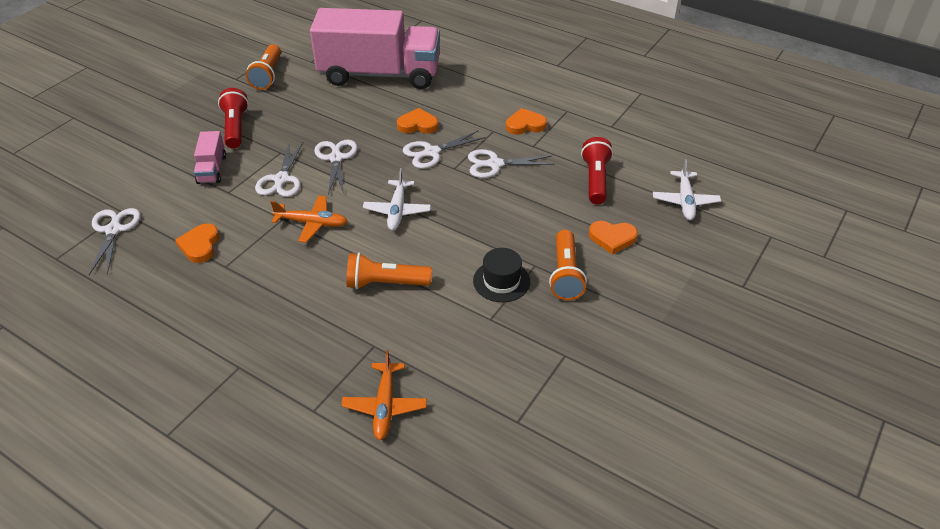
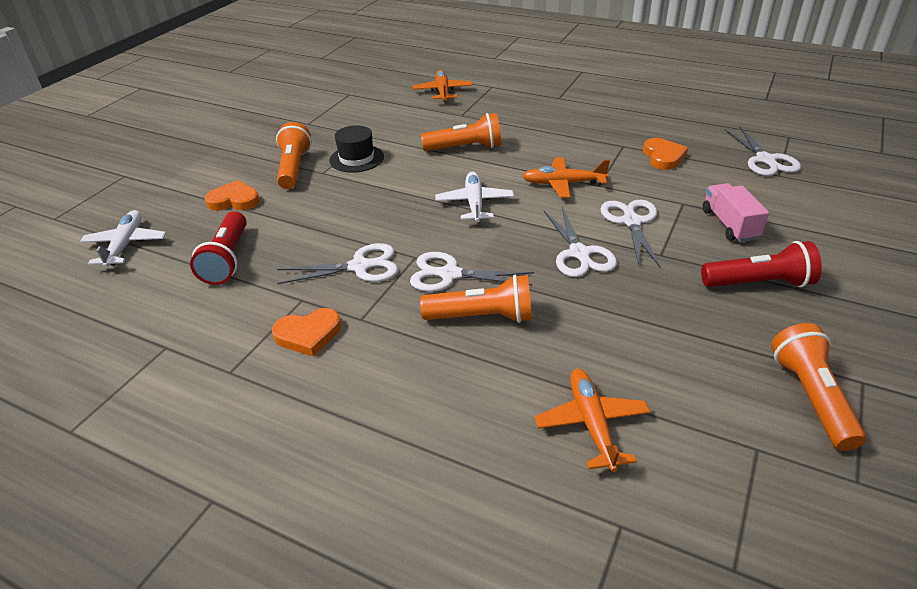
camera: 175 degrees right, 5 degrees down
red flashlight [218,88,249,149] -> red flashlight turned 75 degrees counterclockwise [701,241,822,287]
pink truck [310,8,440,89] -> orange plane [535,369,650,472]
orange heart [397,108,438,134] -> orange flashlight [420,275,532,323]
white scissors [403,131,486,169] -> white scissors turned 135 degrees counterclockwise [410,252,534,292]

